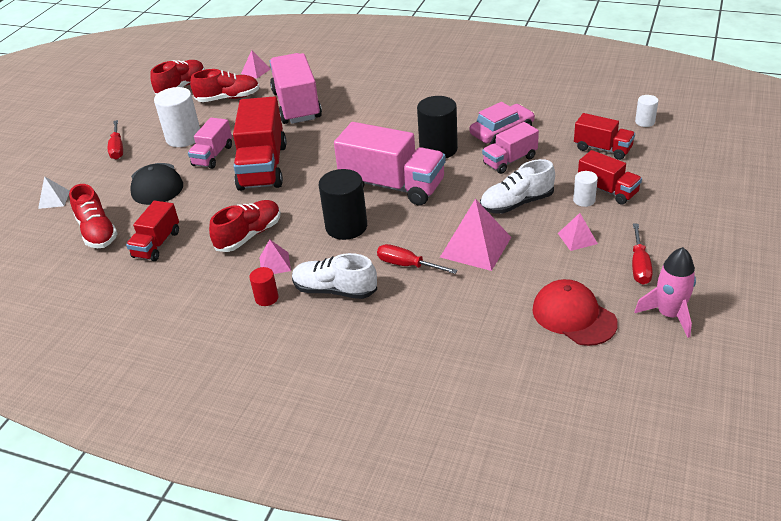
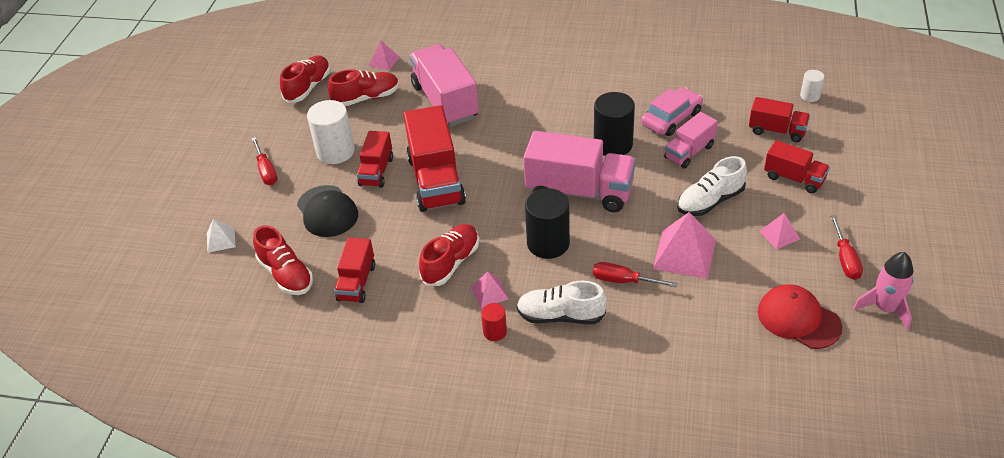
camera: 10 degrees left, 5 degrees up
pink truck [188,118,232,169] -> red truck [357,131,393,188]
white cylinder [573,171,598,207] -> none

